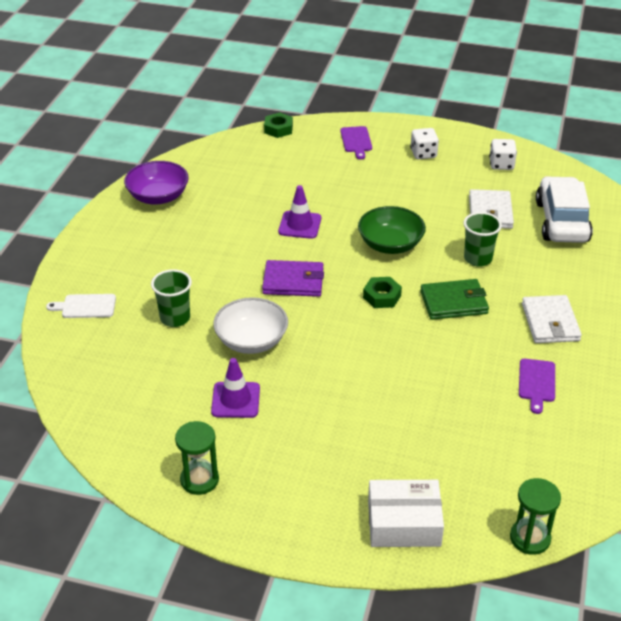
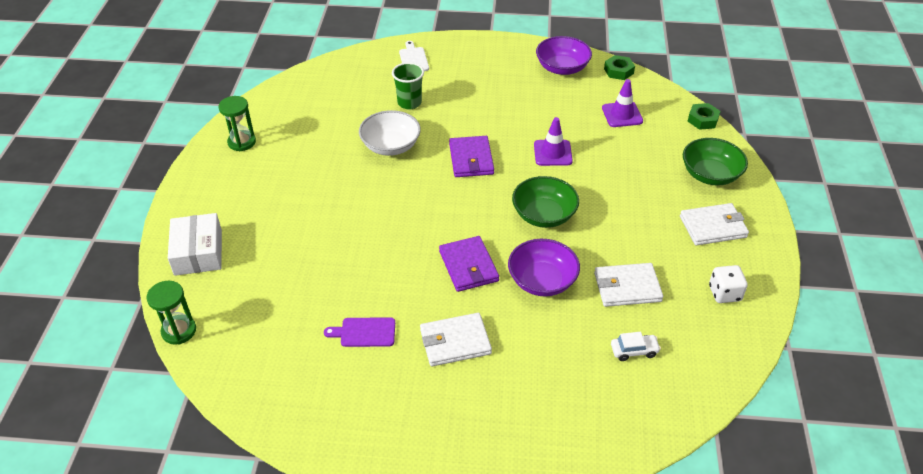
camera: 80 degrees right, 5 degrees up
purple traffic cone [211,358,260,418] -> purple traffic cone moved to [602,79,643,127]
purple cutting board [340,126,372,160] -> green bowl [683,138,748,186]
green nut [363,277,402,308] -> green nut moved to [604,55,635,80]
white dice [410,128,439,159] -> white wallet [680,203,749,245]
green wallet [420,279,489,320] -> purple wallet [439,236,499,292]
green cup [463,212,502,267] -> purple bowl [508,239,580,296]
white car [536,176,593,243] -> white car [611,332,661,361], size x0.43

